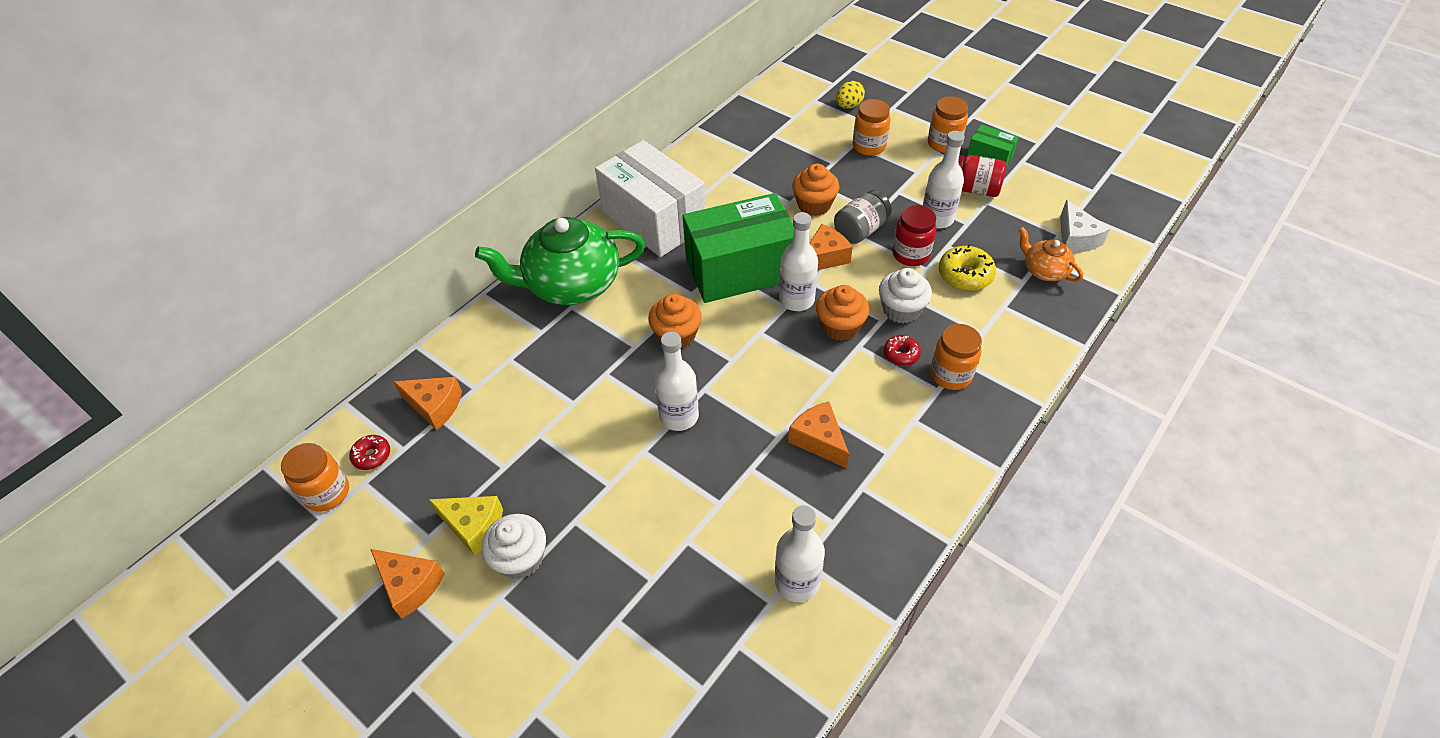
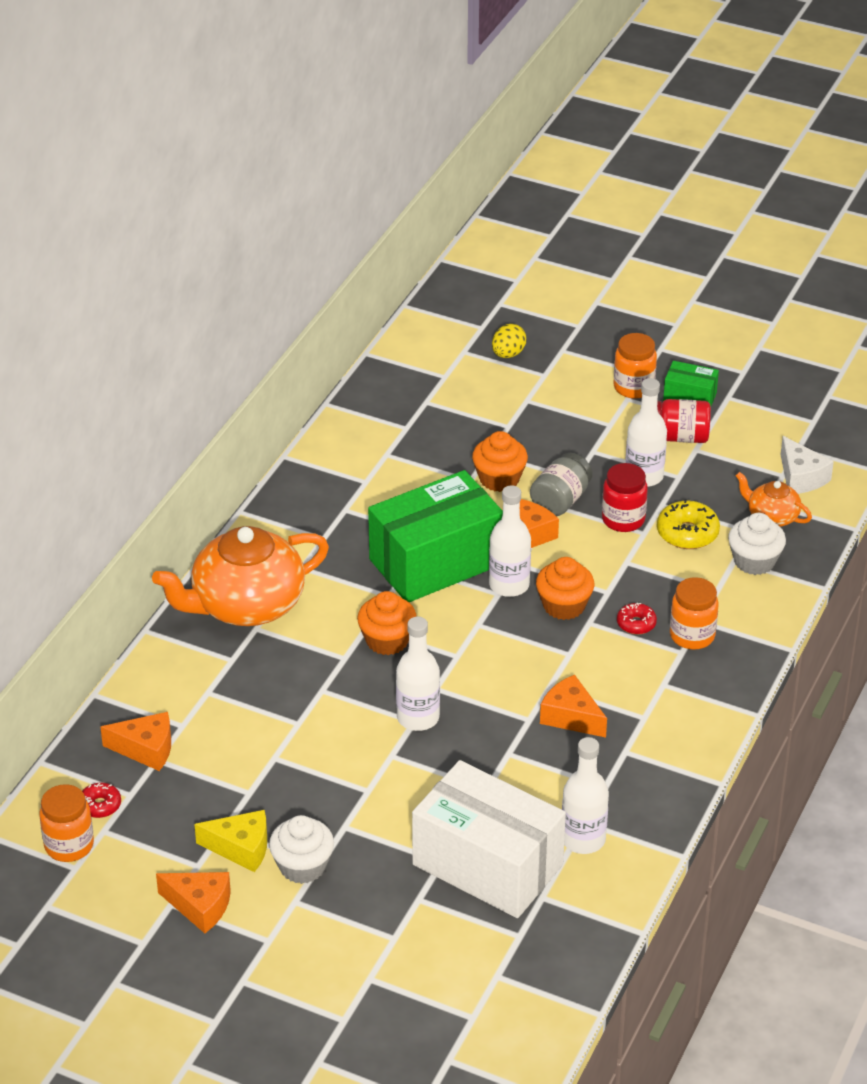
camera: 15 degrees left, 10 degrees down
green teapot [475,217,645,305] -> orange teapot [152,526,329,626]
white box [595,140,706,257] -> white box moved to [412,760,566,918]
orange jar [853,99,890,156] -> none
white cupcake [879,268,932,323] -> white cupcake moved to [728,513,786,575]

